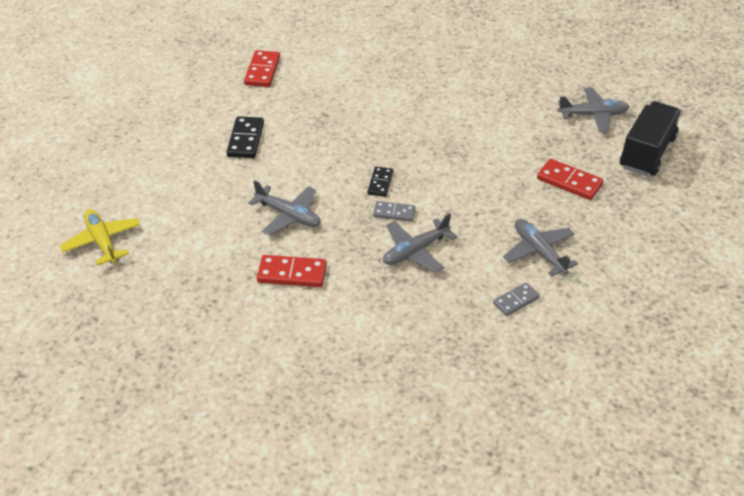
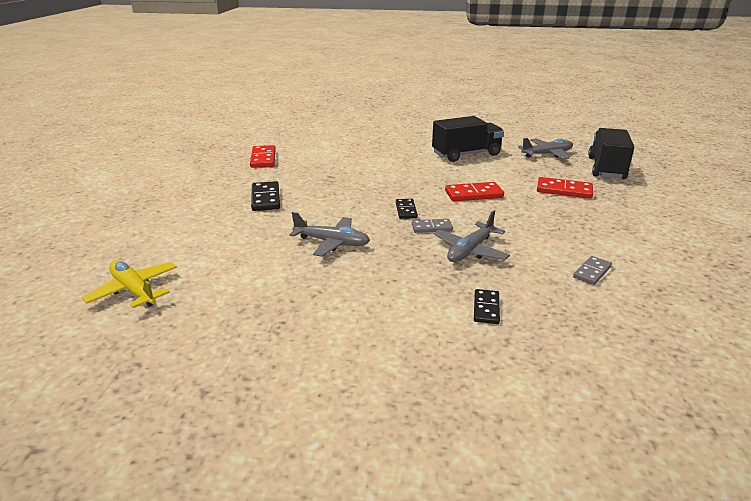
camera: 15 degrees left, 15 degrees down
red domino [257,255,327,287] -> red domino moved to [445,182,504,201]
grey plane [503,219,578,277] -> none
none -> black truck [432,116,504,162]
none -> black domino [474,289,500,324]

